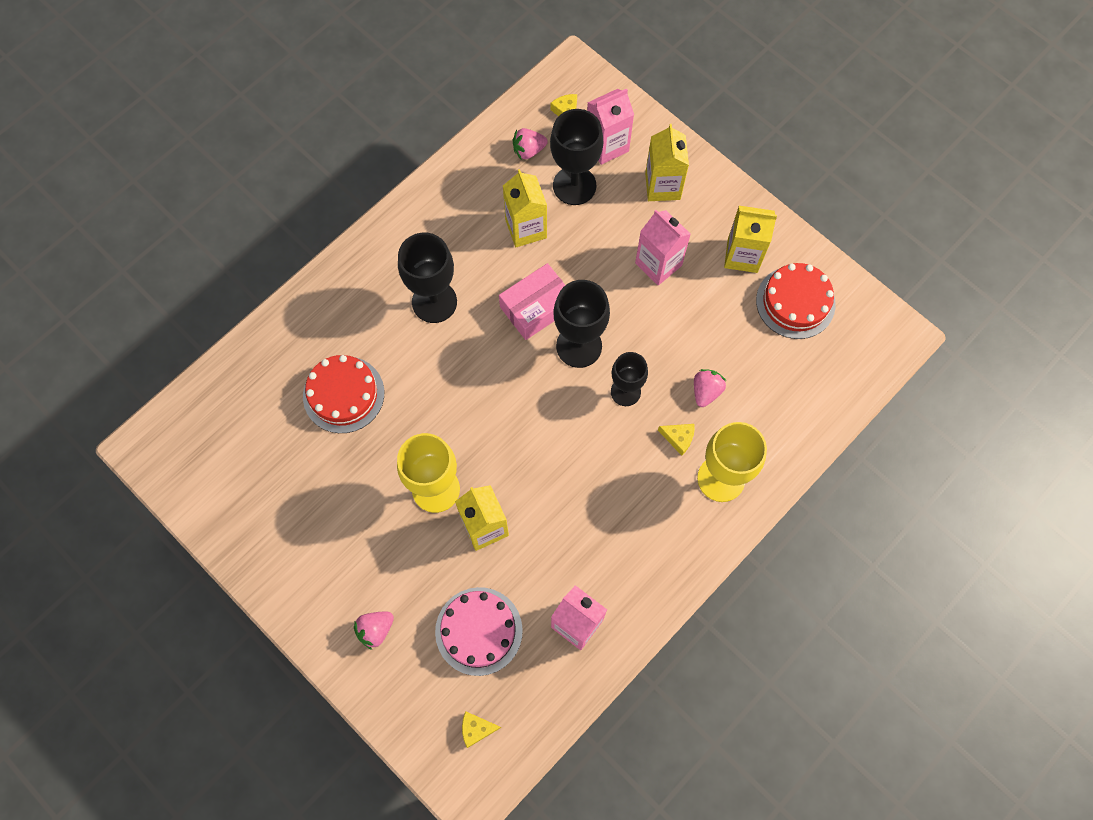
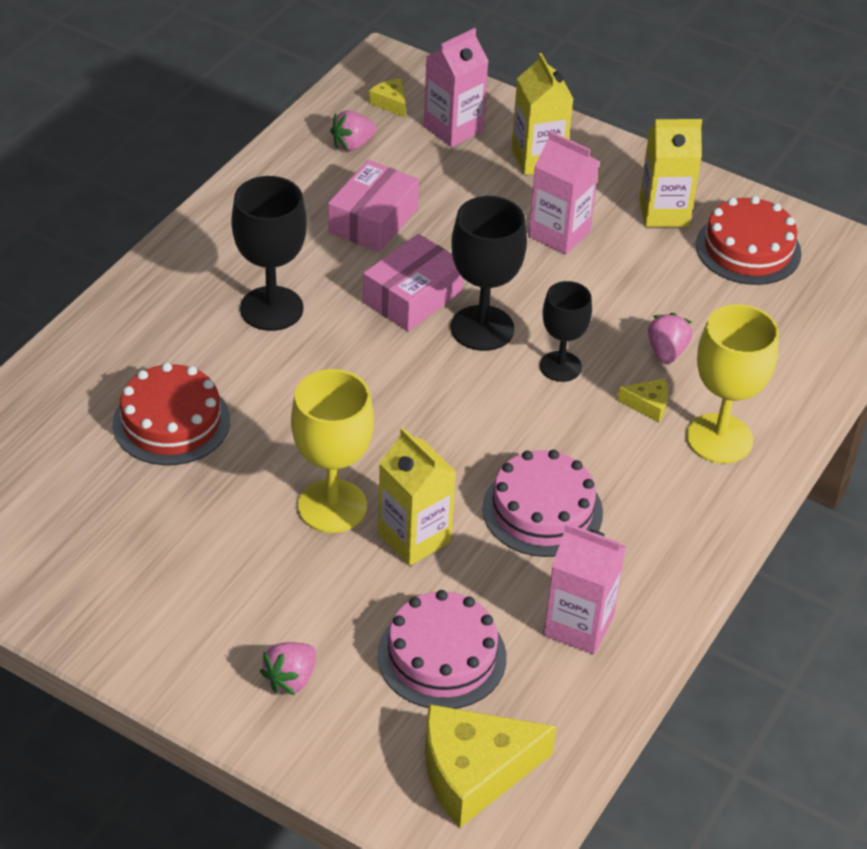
camera: 15 degrees left, 25 degrees down
yellow cheese [462,711,501,748] -> yellow cheese [425,704,557,828], size x2.21
yellow carton [503,169,547,247] -> pink box [328,160,419,252]
black goblet [550,109,603,205] -> none
none -> pink cake [482,450,603,557]

